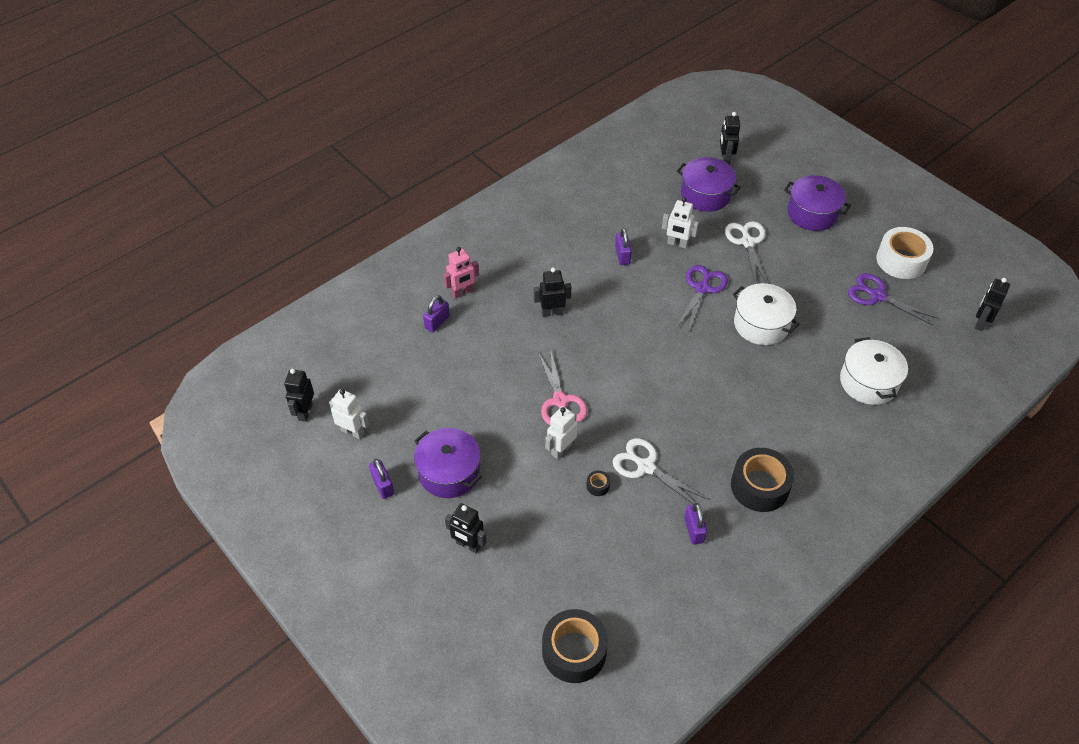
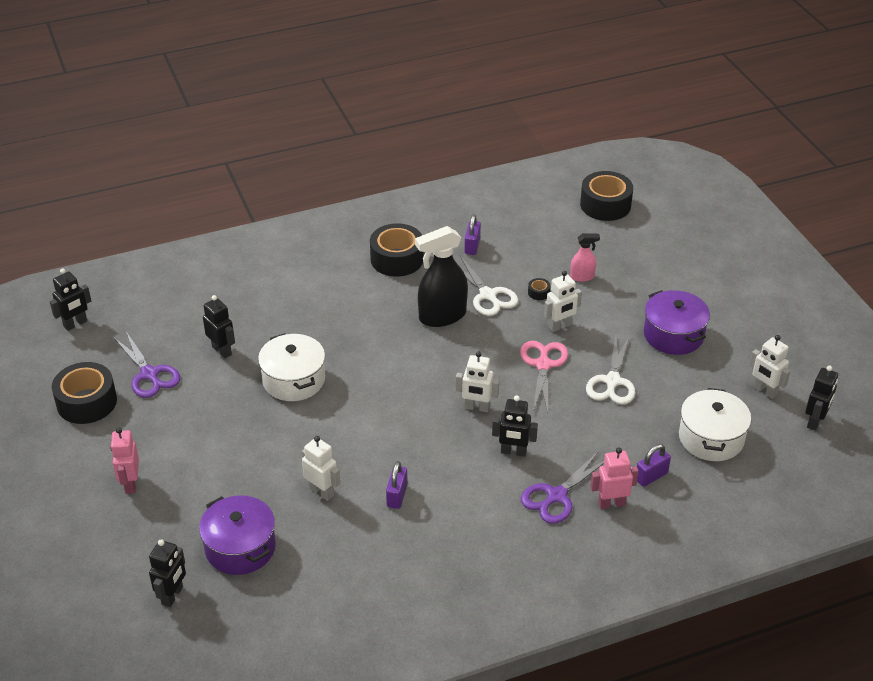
camera: 160 degrees left, 10 degrees down
purple padlock [369,459,394,499] -> none
black robot [445,503,486,554] -> black robot moved to [203,295,235,358]
purple scissors [677,265,728,330] -> purple scissors moved to [521,451,604,524]
white scissors [725,221,767,284] -> white scissors moved to [586,335,635,404]
purple pot [784,175,851,231] -> pink robot [110,428,139,494]
white pot [840,337,908,405] -> white pot moved to [679,388,751,461]
white tape [876,227,934,279] -> black tape [52,362,117,424]
none -> black spray bottle [415,226,468,327]
none -> white robot [456,351,499,412]
none -> pink spray bottle [570,233,600,282]

